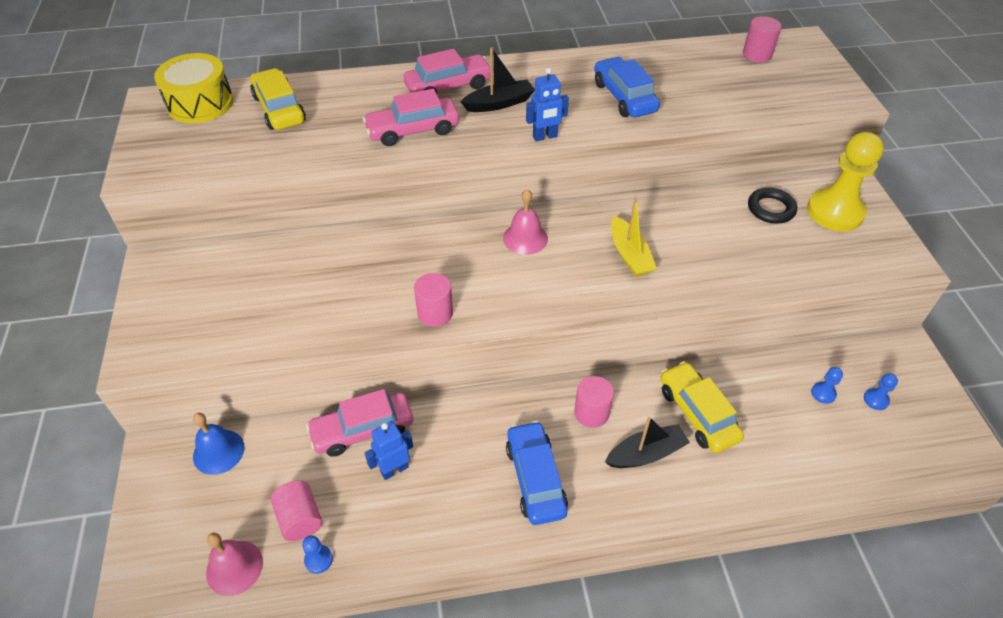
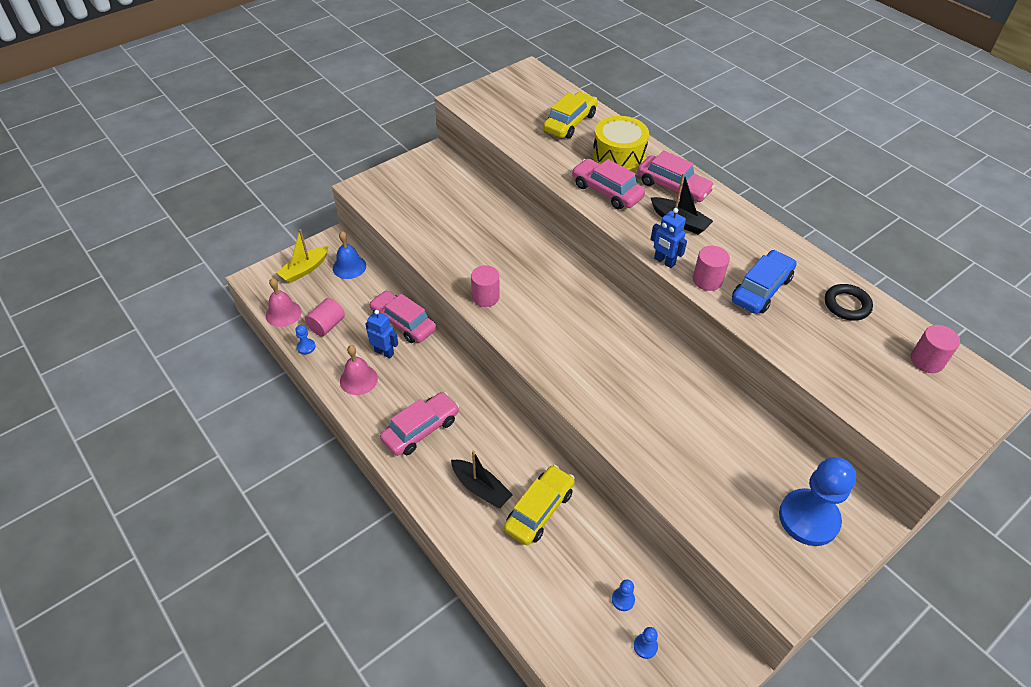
camera: 60 degrees right, 0 degrees up
yellow drum [154,53,233,123] -> yellow drum moved to [592,116,649,172]
pink bell [503,189,548,255] -> pink bell moved to [340,345,378,395]
blue car [506,421,568,525] -> pink car [380,392,459,456]
pink cylinder [574,376,614,428] -> pink cylinder moved to [693,246,730,291]
yellow boat [611,198,657,277] -> yellow boat moved to [276,229,329,283]
black ring [748,188,797,224] -> black ring moved to [825,284,873,321]
yellow pawn [807,132,884,231] -> blue pawn [779,457,856,546]

